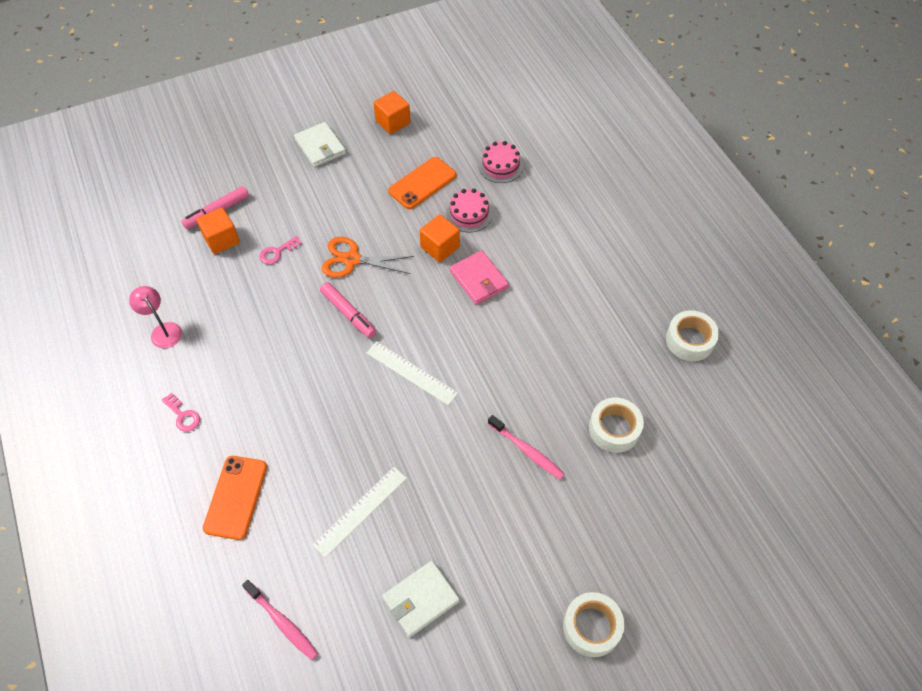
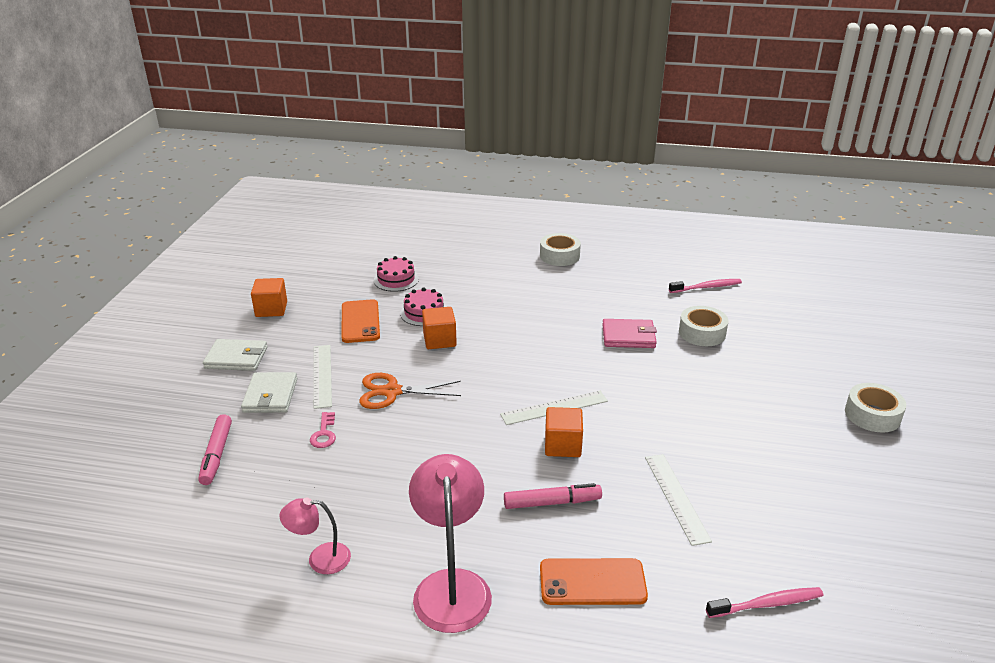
camera: 55 degrees left, 25 degrees down
pink key [162,393,200,432] -> pink lamp [409,454,492,633]
orange cube [196,207,240,254] -> orange cube moved to [545,407,583,457]
orange phone [203,456,267,540] -> orange phone turned 45 degrees counterclockwise [540,558,648,605]
pink marker [320,282,376,338] -> pink marker moved to [504,483,602,509]
orange scissors [322,237,414,278] -> orange scissors turned 45 degrees clockwise [359,373,461,409]
white wallet [382,561,460,637] -> white wallet moved to [241,372,297,413]
pink wallet [450,250,509,305] -> pink wallet moved to [602,319,657,348]
pink toothbrush [488,415,565,480] -> pink toothbrush moved to [669,279,742,293]
white tape [666,310,719,361] -> white tape moved to [540,233,581,266]
none -> white ruler [314,345,332,409]

